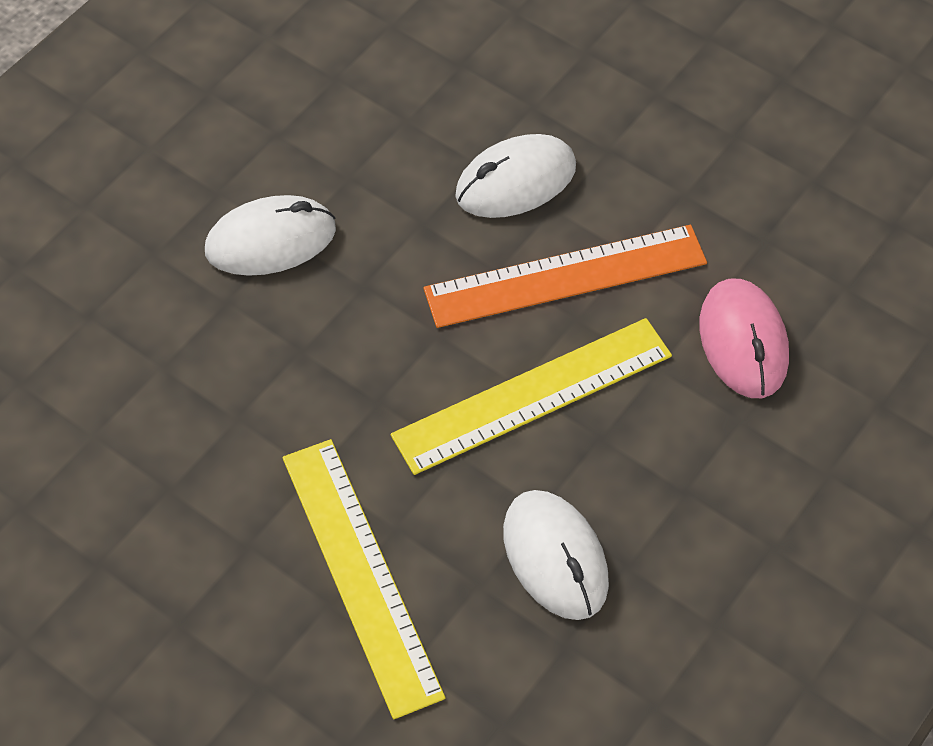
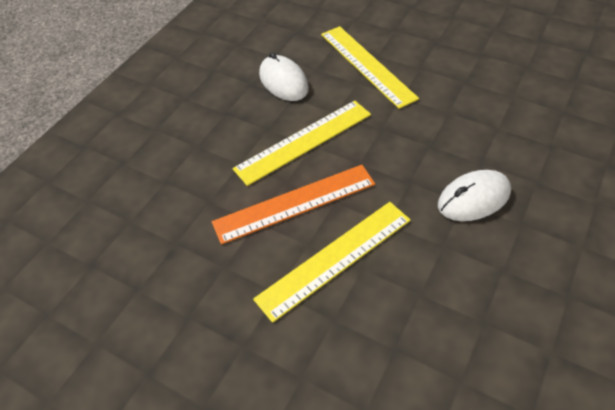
camera: 175 degrees right, 5 degrees down
white mouse [455,134,576,218] -> yellow ruler [253,202,411,323]
pink mouse [700,279,789,398] -> none

